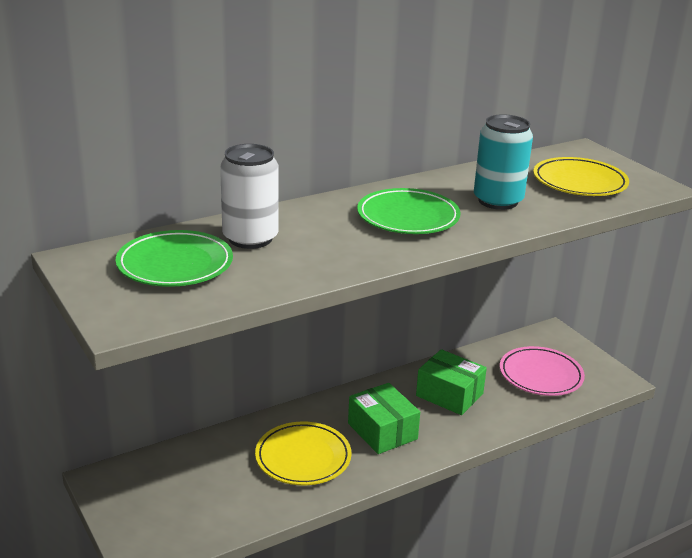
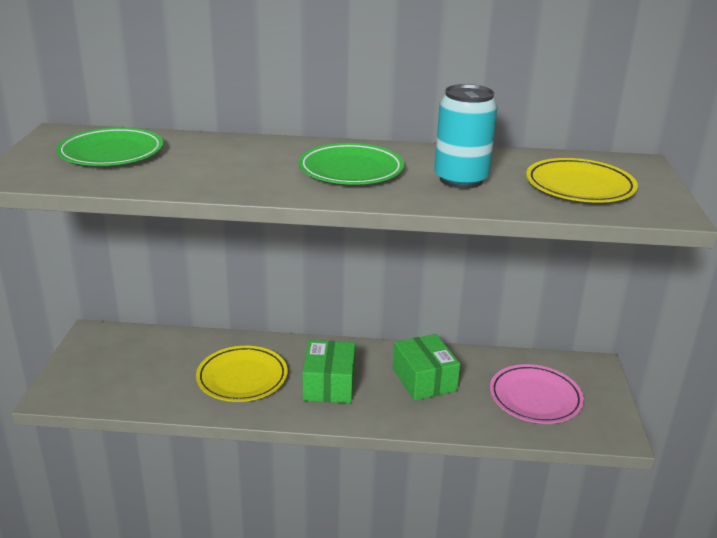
camera: 35 degrees right, 0 degrees up
white can [220,144,279,249] -> none

